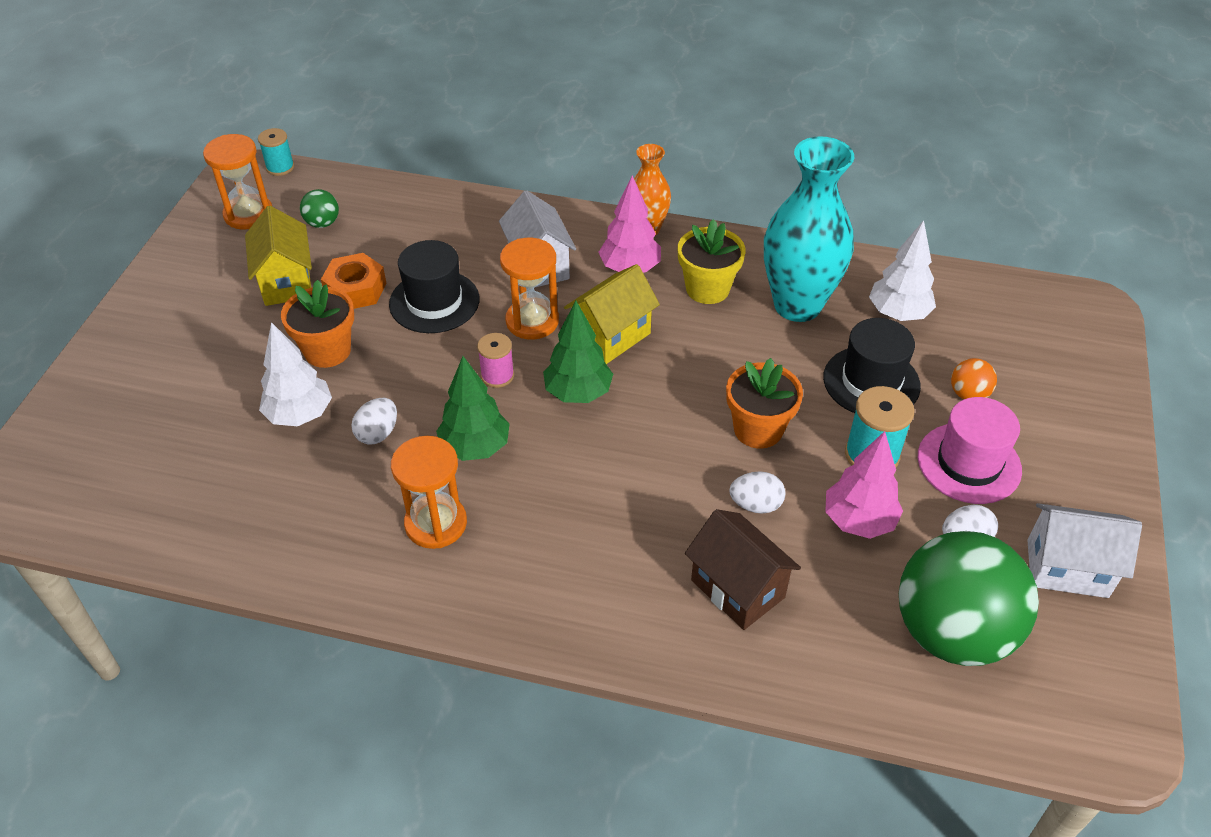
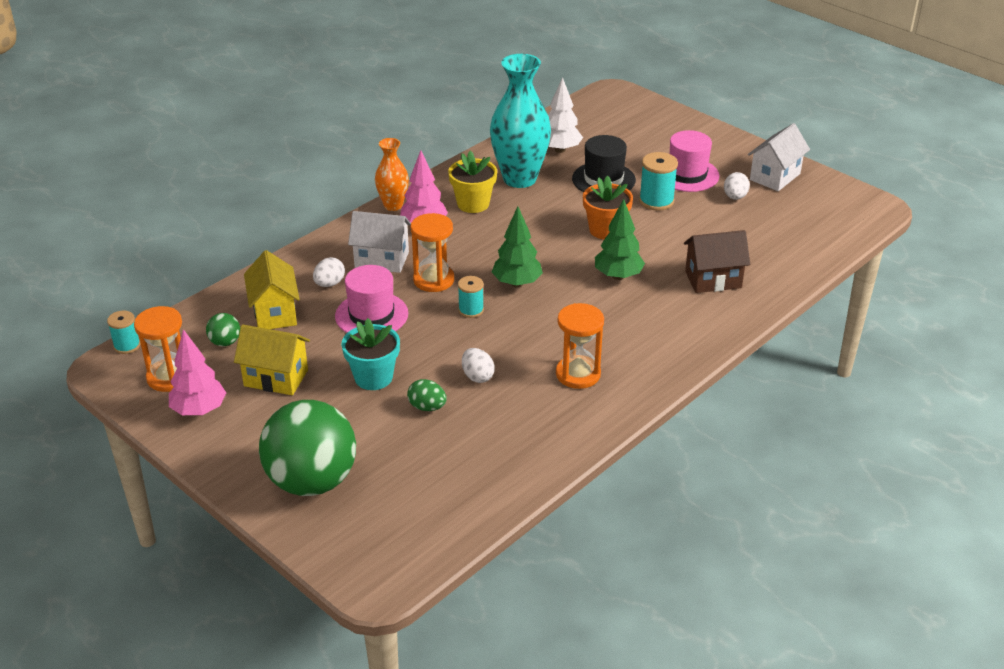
camera: 60 degrees left, 10 degrees down
white tree [259,322,332,426] -> green egg [407,379,447,411]
orange flower pot [281,280,354,368] -> turquoise flower pot [342,318,400,390]
orange nut [321,253,387,309] -> none
black hat [389,240,479,333] -> pink hat [335,265,408,333]
green tree [436,356,510,461] -> green tree moved to [595,199,645,280]
pink spool [477,333,514,388] -> turquoise spool [458,276,484,318]
yellow house [564,264,660,364] -> yellow house moved to [244,250,300,329]
white egg [730,471,786,514] -> white egg moved to [313,257,345,287]
pink tree [825,431,903,539] -> pink tree moved to [169,329,226,416]
green ball [899,531,1039,666] -> green ball moved to [259,400,356,496]
orange ball [951,358,997,400] -> none

